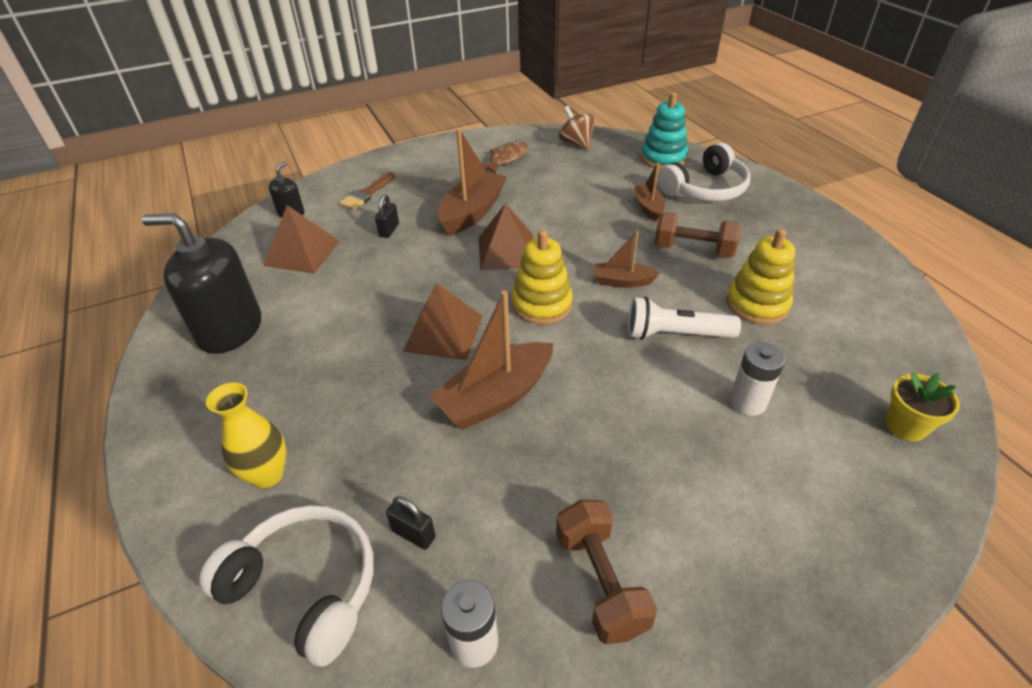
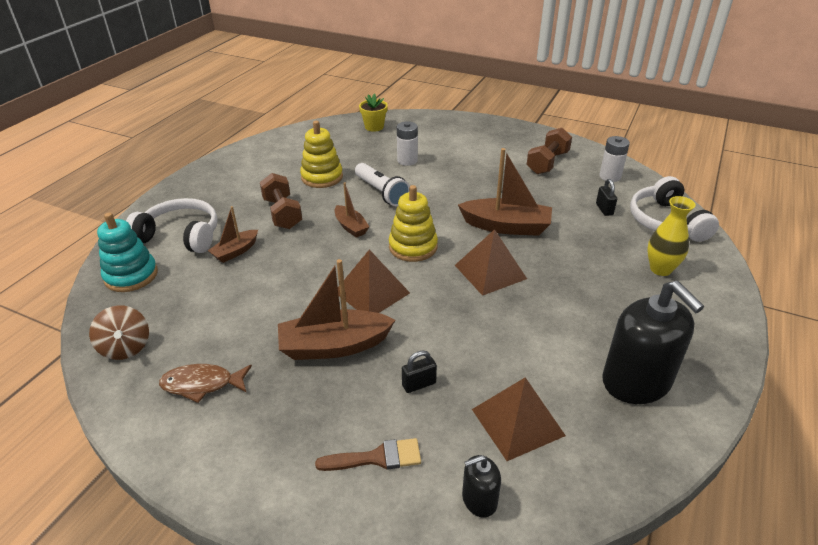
camera: 130 degrees left, 5 degrees down
brown spinning top [559,106,595,150] -> brown spinning top turned 45 degrees counterclockwise [89,305,149,360]

